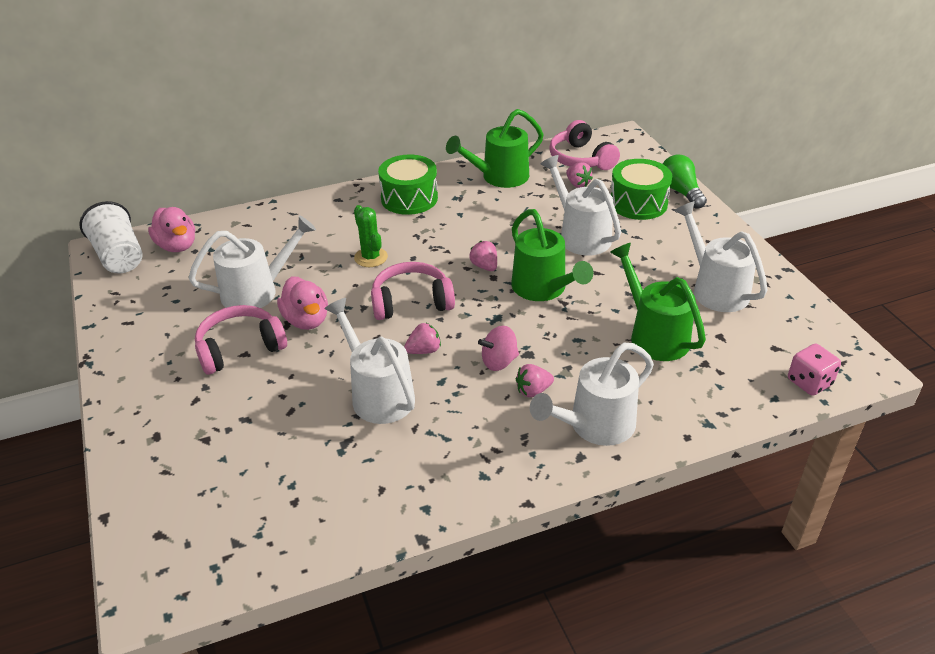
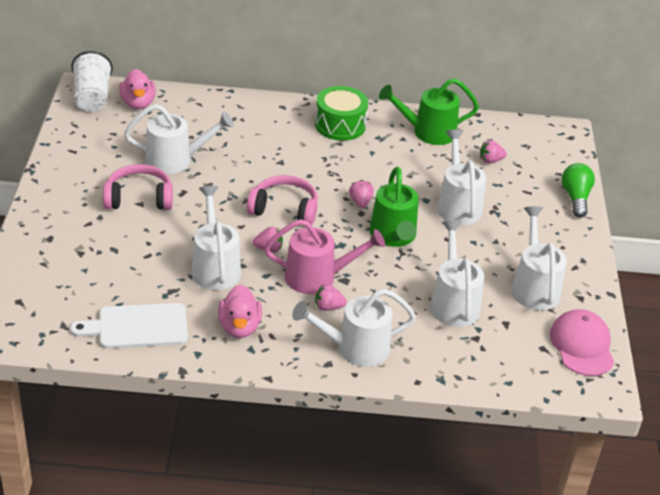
camera: 20 degrees right, 0 degrees up
pink duck [277,276,328,330] -> pink duck moved to [218,285,262,338]
green cactus [354,205,388,267] -> none
pink spinning top [478,326,519,371] -> pink watering can [264,219,385,294]
pink headphones [549,120,620,170] -> none
pink strawberry [566,162,593,188] -> pink strawberry turned 90 degrees clockwise [480,140,507,164]
green watering can [610,243,706,361] -> white watering can [430,220,484,327]
green drum [611,159,672,220] -> none
pink dice [788,344,841,396] -> none
none -> white cutting board [70,303,188,349]
none -> pink cap [550,309,614,376]

